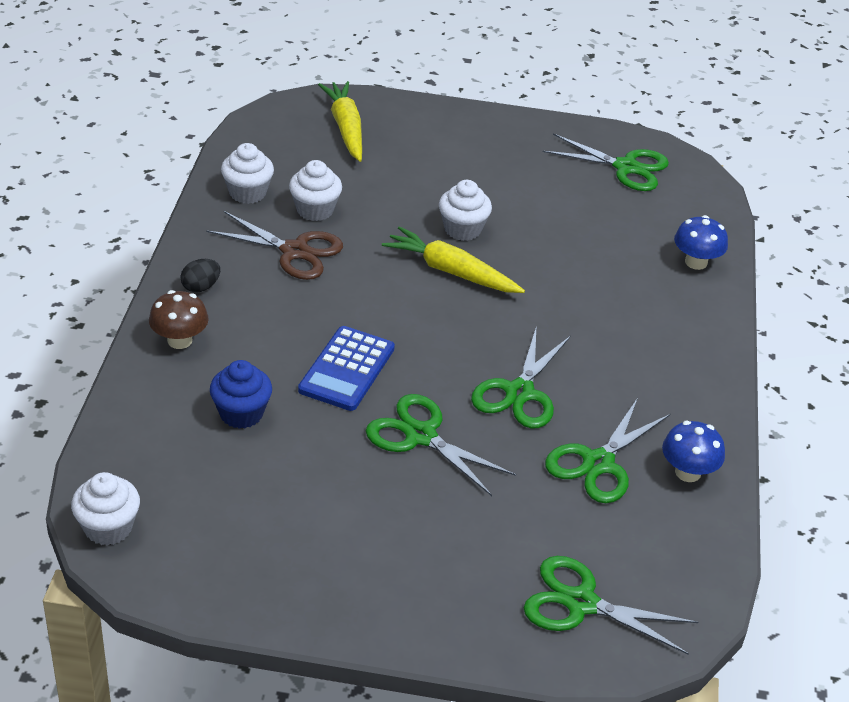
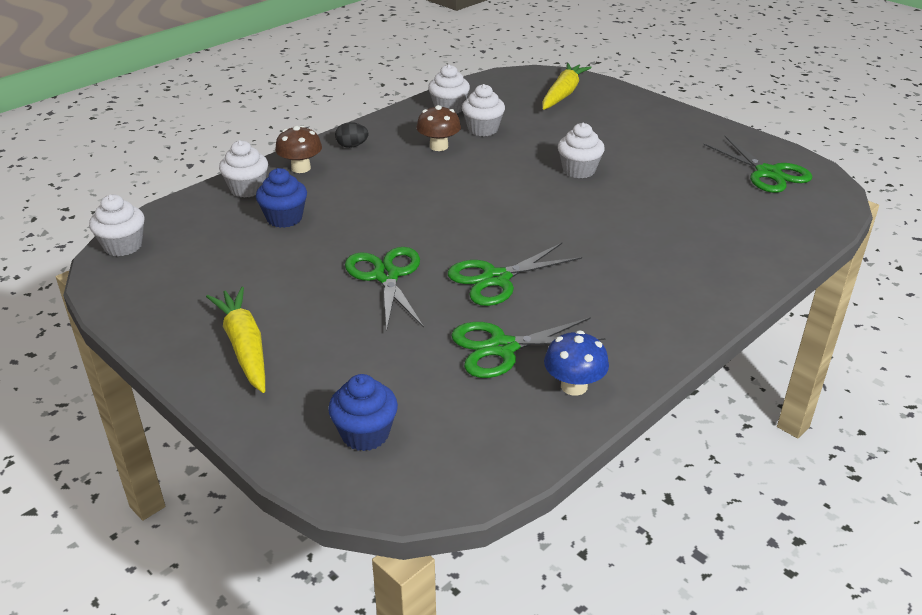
camera: 40 degrees right, 5 degrees down
brown scissors [206,211,343,280] -> brown mushroom [416,105,461,151]
blue calculator [298,326,395,411] -> none
yellow carrot [382,226,525,293] -> yellow carrot moved to [206,287,265,393]
green scissors [524,556,698,655] -> blue cupcake [328,374,398,451]
blue mushroom [674,215,728,270] -> none
none -> white cupcake [219,140,268,198]

